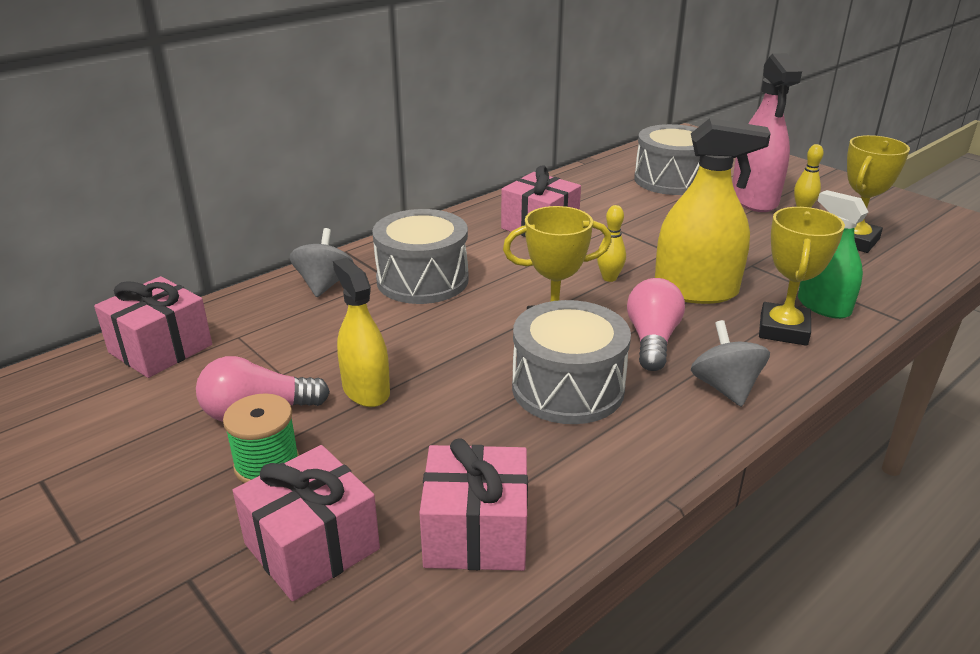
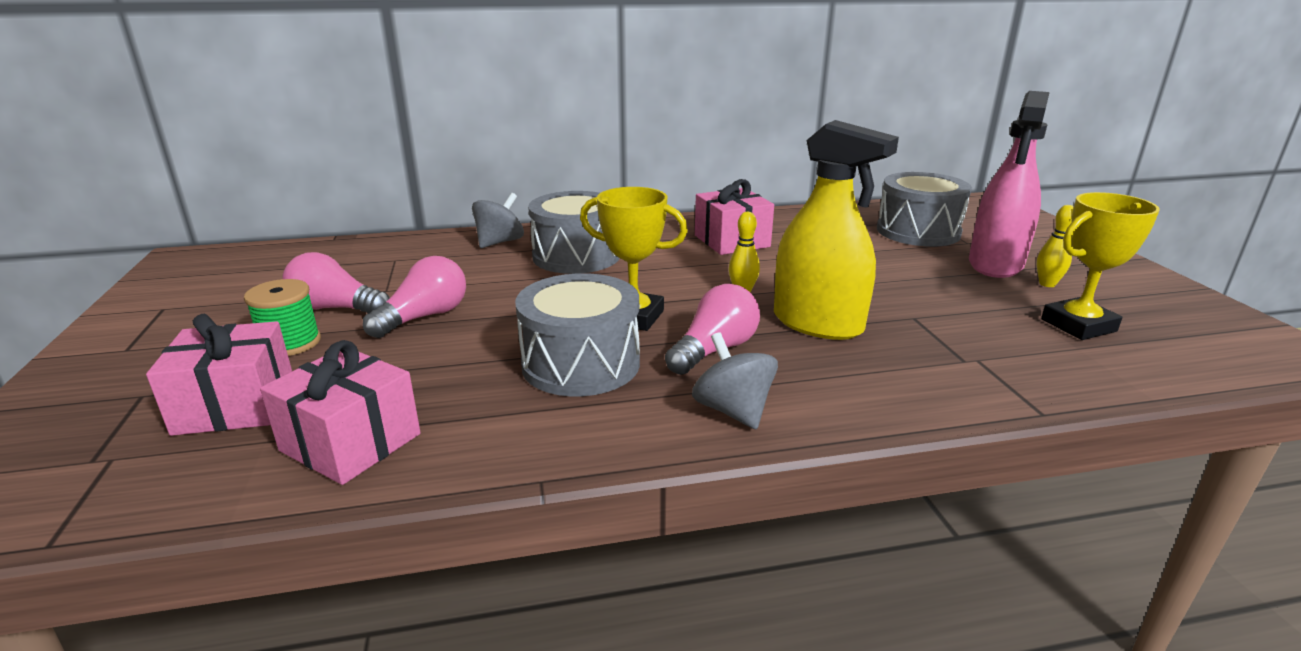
camera: 30 degrees right, 5 degrees down
pink gift [94,276,212,378] -> none
yellow spray bottle [333,258,390,407] -> pink light bulb [363,256,466,338]
grey spinning top [691,320,770,407] -> grey spinning top turned 45 degrees counterclockwise [692,332,778,430]
yellow trophy [759,207,845,346] -> none
green spray bottle [798,190,868,319] -> none

